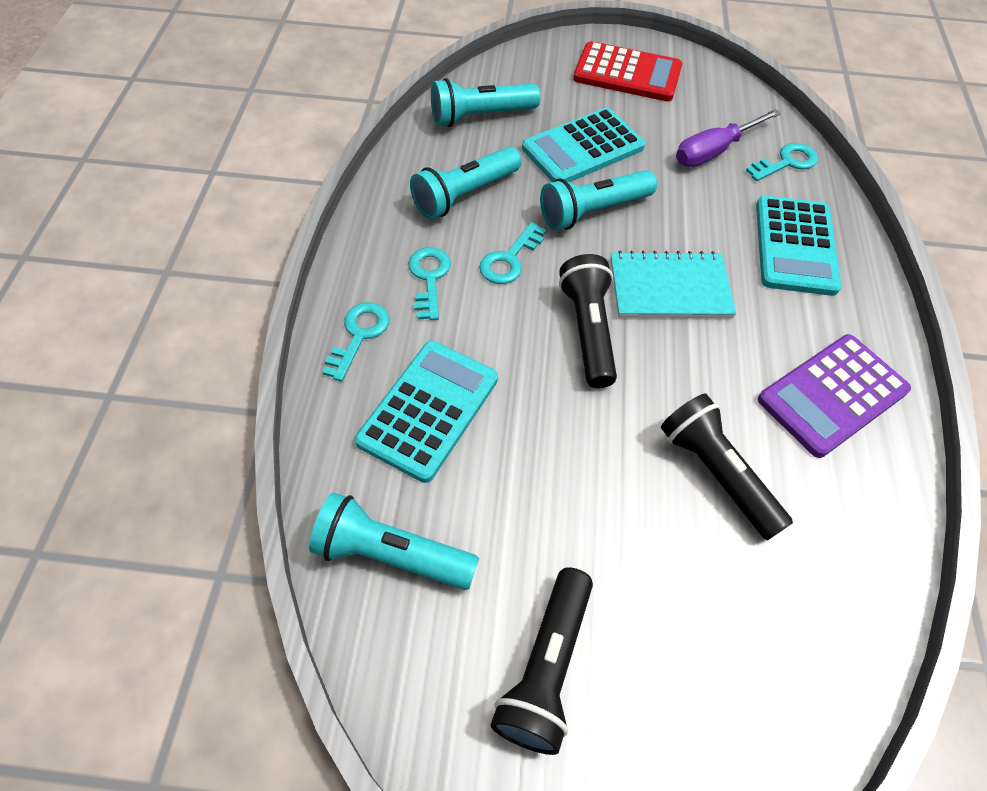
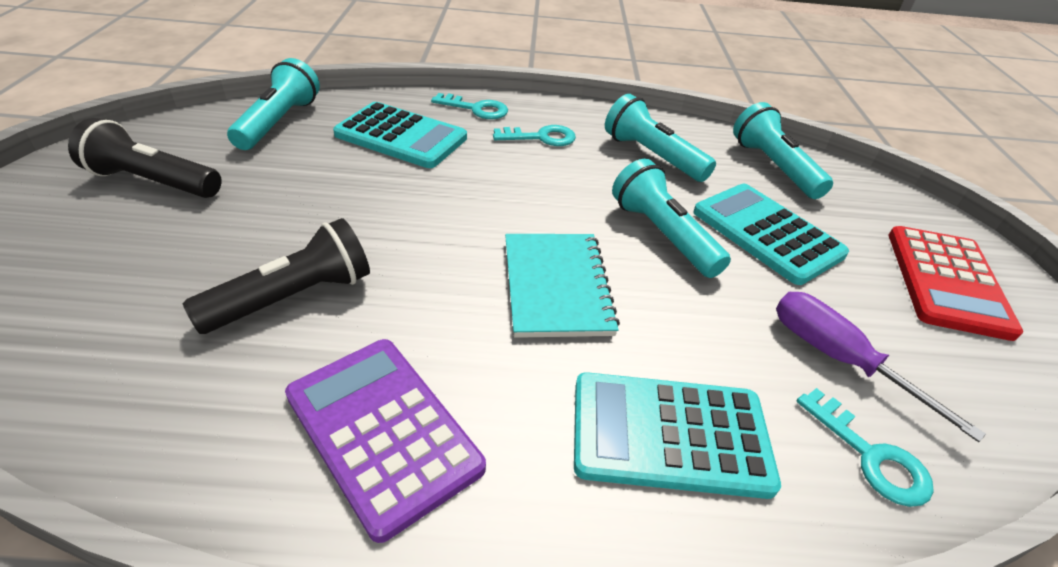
camera: 85 degrees right, 15 degrees down
turquoise key [479,222,546,284] -> none
black flashlight [559,254,617,388] -> none

